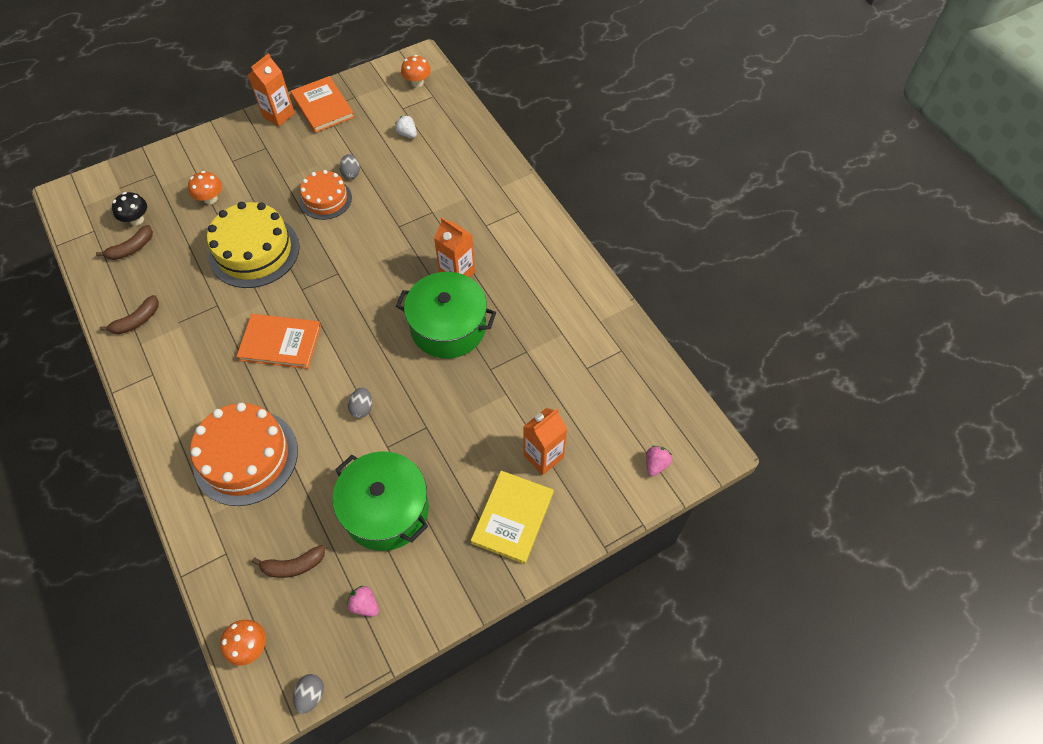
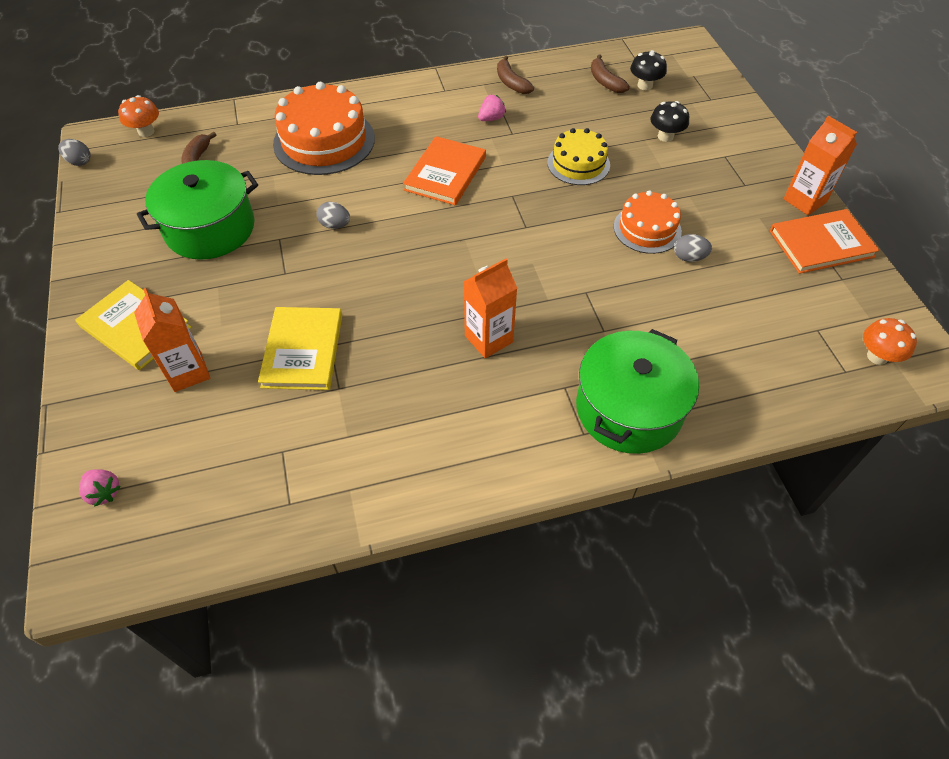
camera: 105 degrees right, 5 degrees down
orange mushroom [188,171,222,204] -> black mushroom [650,101,689,142]
yellow cake [207,202,300,288] -> yellow cake [547,128,610,185], size x0.60
pink strawberry [347,585,379,616] -> pink strawberry moved to [478,95,506,121]
white strawberry [395,115,417,138] -> none
green pot [396,272,496,359] -> green pot moved to [576,329,699,454]
none -> yellow book [258,307,342,390]

